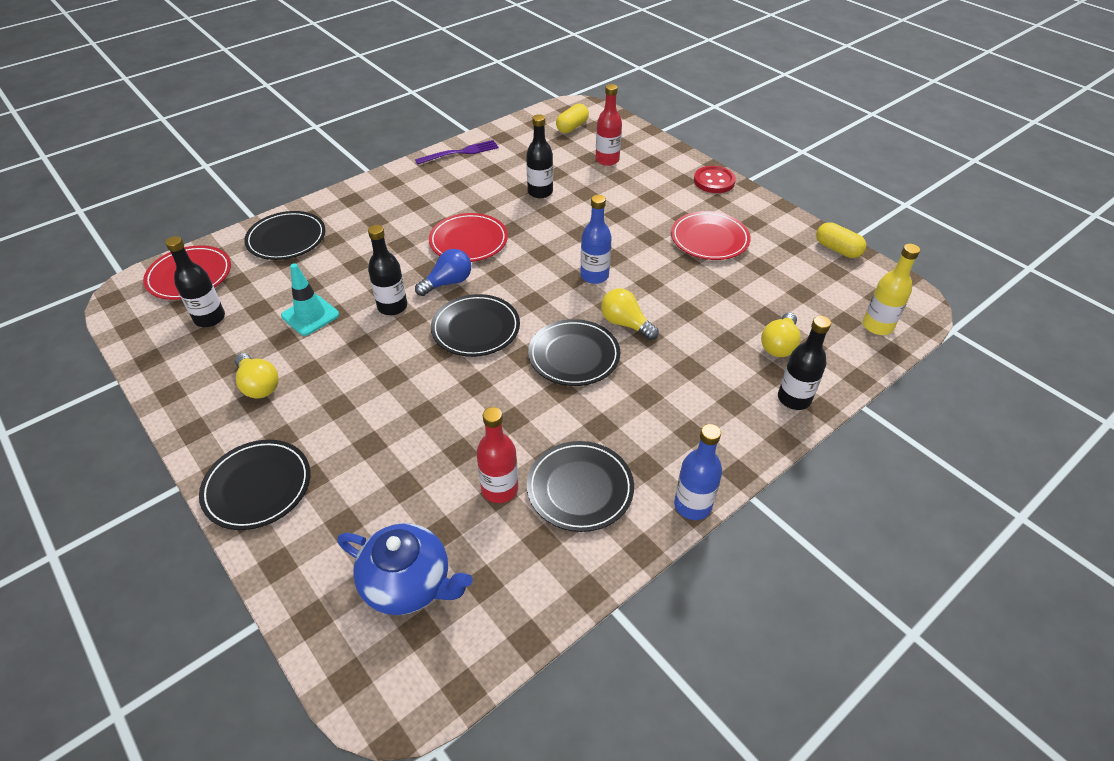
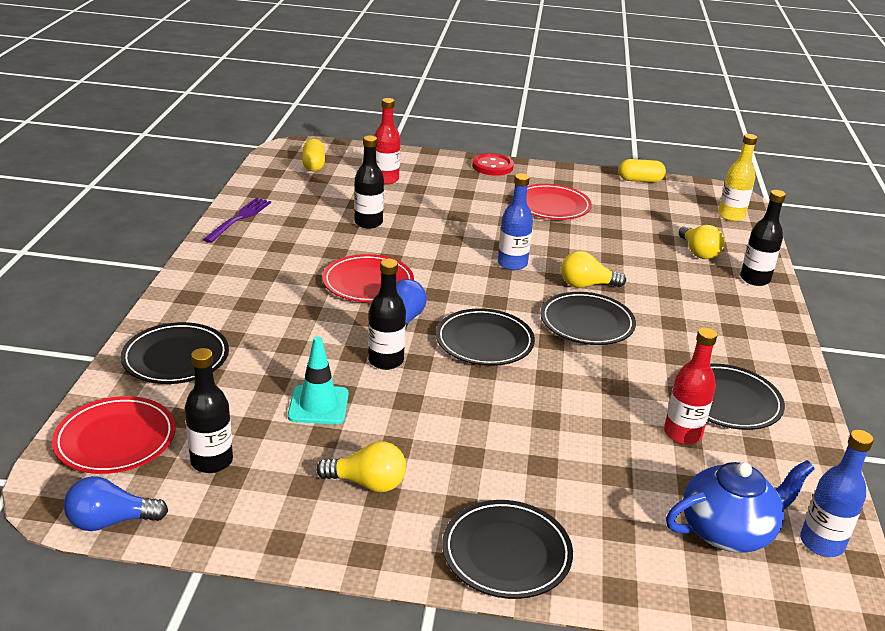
camera: 45 degrees left, 15 degrees down
blue bottle [674,424,722,520] -> blue bottle moved to [800,430,874,557]
none -> blue light bulb [64,476,168,531]

